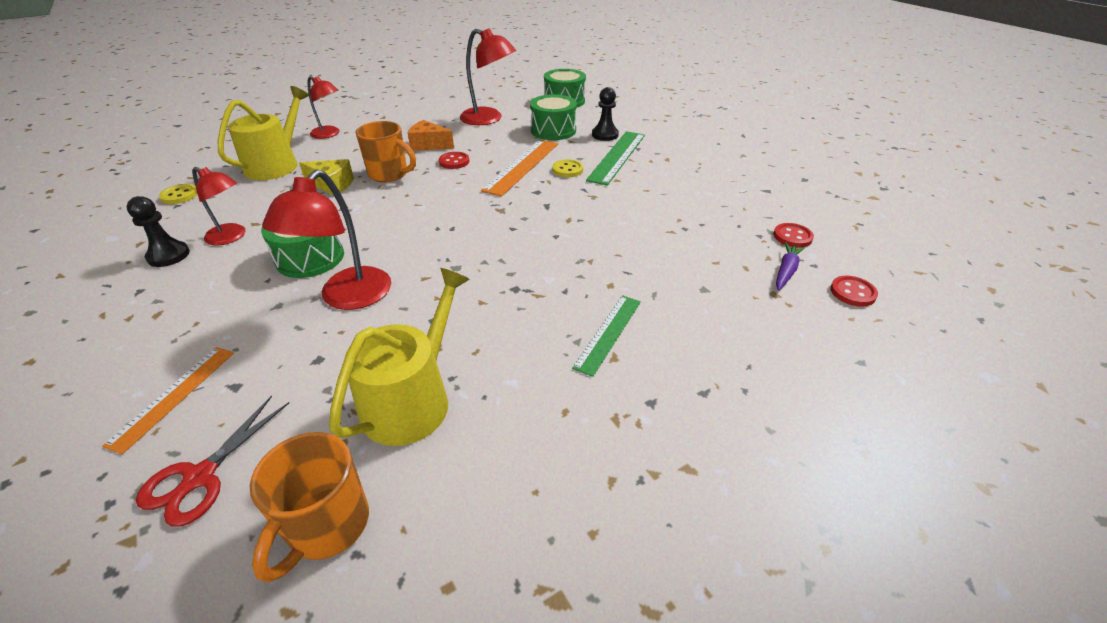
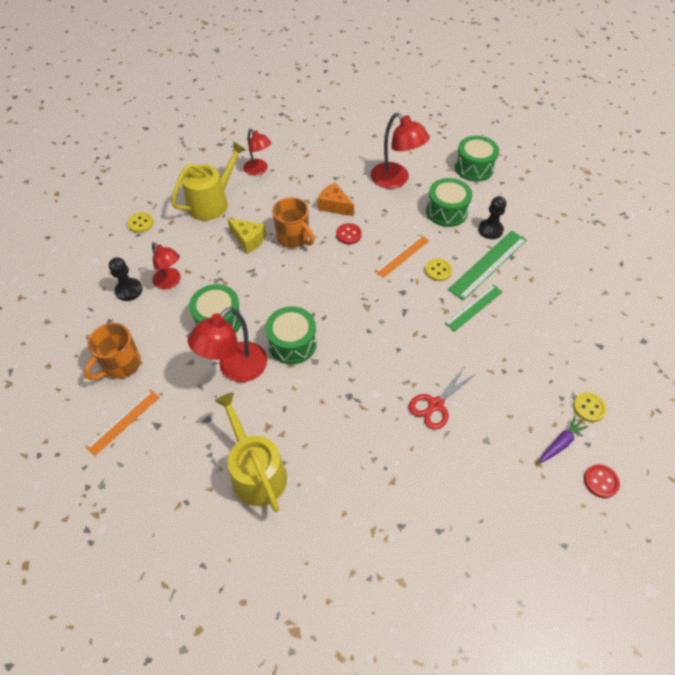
camera: 20 degrees right, 15 degrees up
red scissors [136,395,289,527] -> red scissors moved to [409,366,476,430]
orange mug [250,432,369,583] -> orange mug moved to [84,323,141,380]
yellow watering can [329,268,470,446] -> yellow watering can turned 75 degrees counterclockwise [215,392,287,512]
orange ruler [481,140,558,197] -> orange ruler [374,234,429,278], size x0.65
green ruler [572,295,641,377] -> green ruler moved to [445,285,502,332]
red button [774,223,814,248] -> yellow button [573,392,607,422]
none -> green drum [265,306,317,364]

